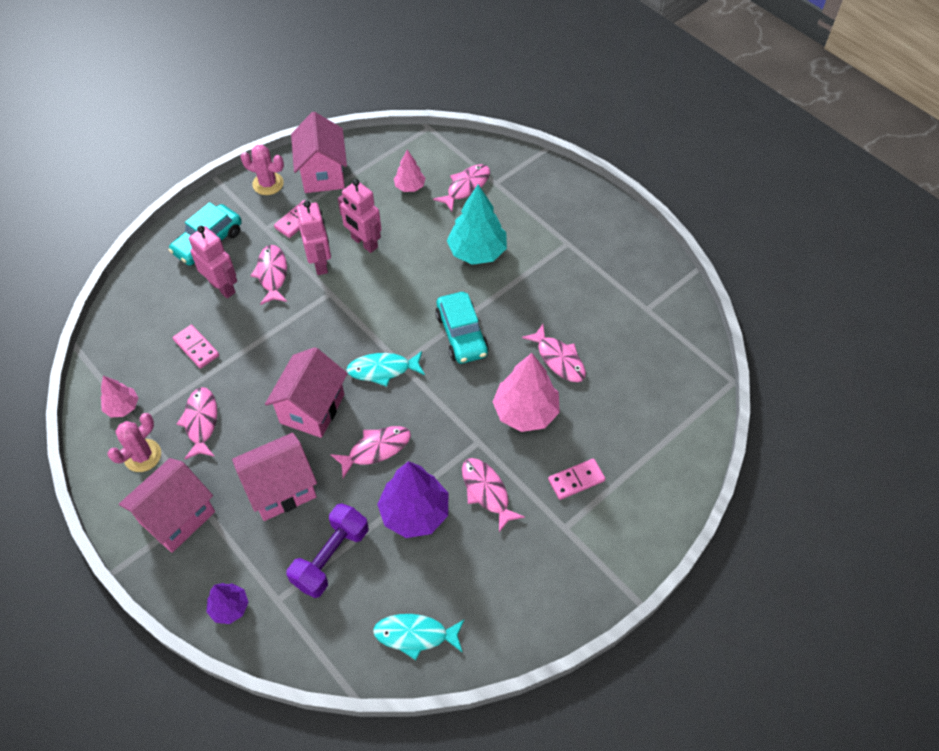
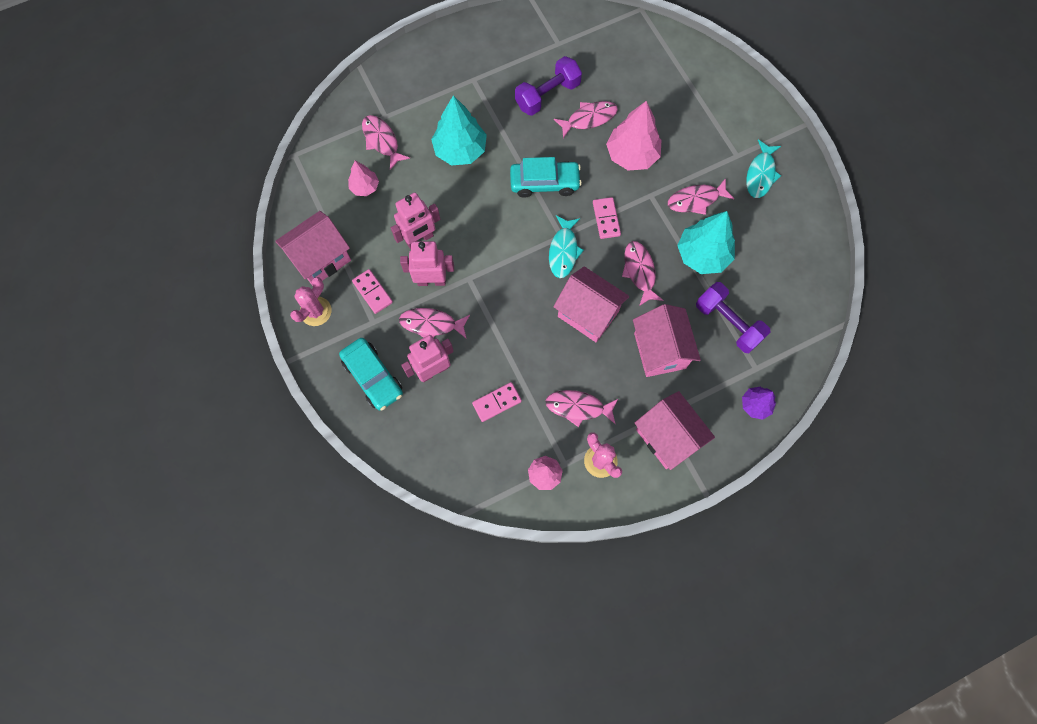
camera: 75 degrees left, 15 degrees up
pink house [291,112,347,193] -> pink house turned 45 degrees counterclockwise [275,211,351,286]
turquoise fish [373,614,465,660] -> turquoise fish moved to [746,140,781,198]
purple tree [377,461,448,538] -> turquoise tree [677,211,735,274]
pink domino [548,458,605,500] -> pink domino moved to [593,197,621,239]
none -> purple dumbbell [515,56,582,116]

